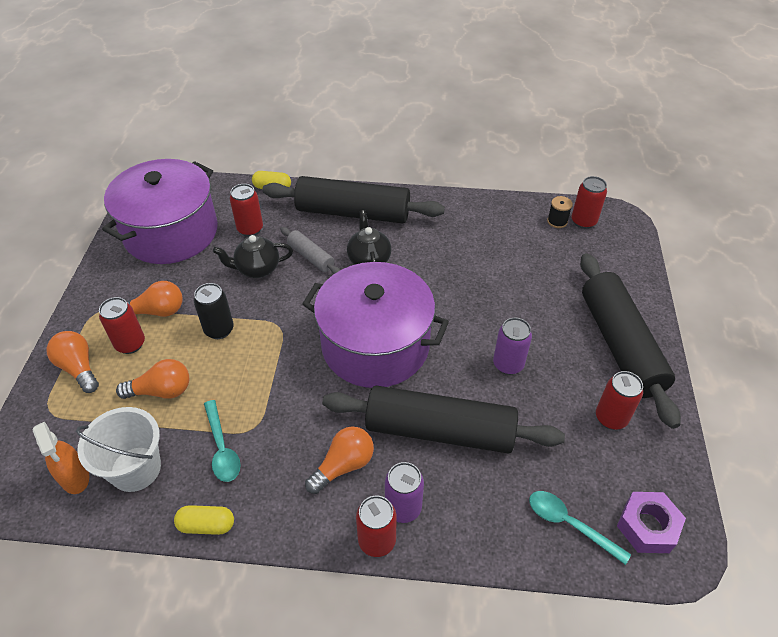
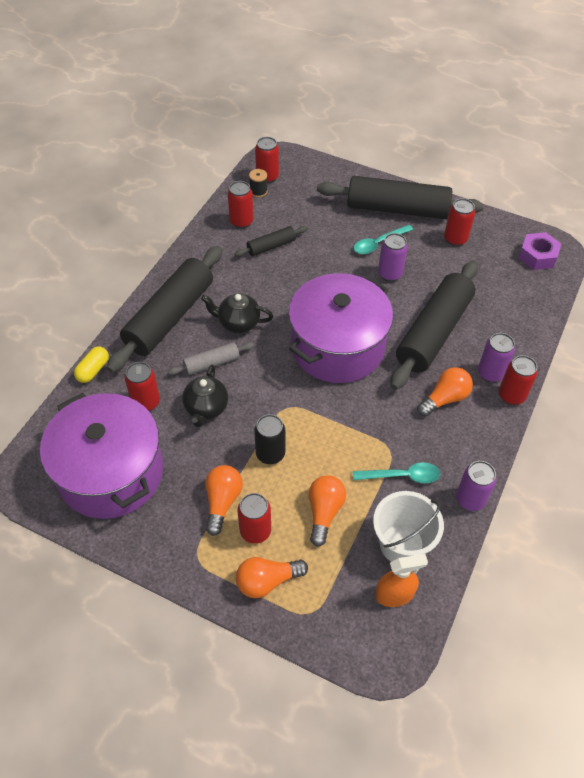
camera: 70 degrees left, 5 degrees up
yellow capsule [174,505,234,535] -> purple can [456,461,496,511]
orange light bulb [305,426,374,494] -> orange light bulb turned 75 degrees clockwise [417,367,473,417]
turquoise spoon [529,491,631,565] -> turquoise spoon moved to [354,225,413,254]
none -> red can [228,181,254,229]
none -> black rolling pin [234,226,307,257]

